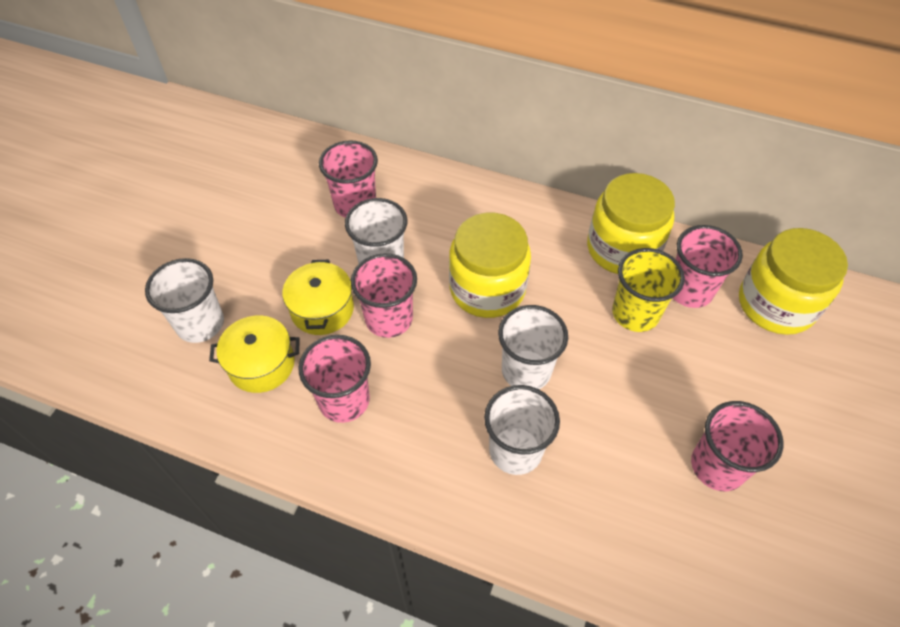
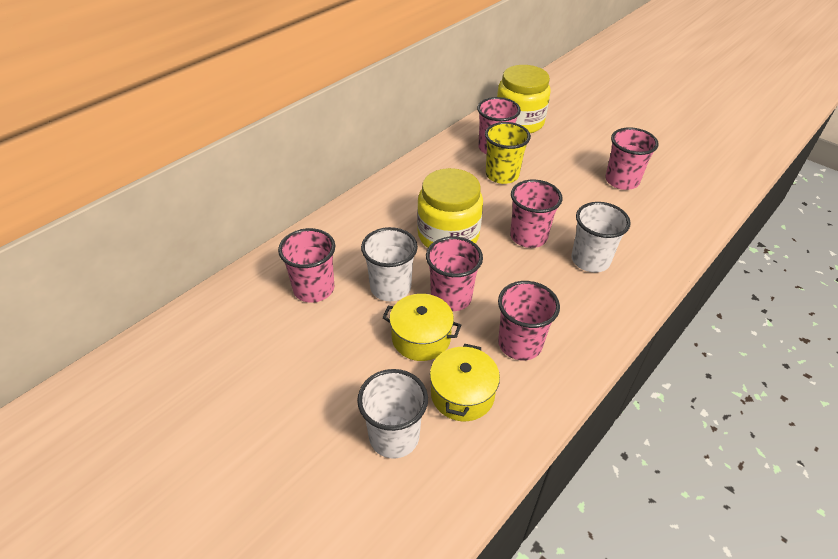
camera: 70 degrees left, 10 degrees down
white cup [498,305,568,389] -> pink cup [510,179,562,248]
yellow jar [587,173,675,274] -> none

